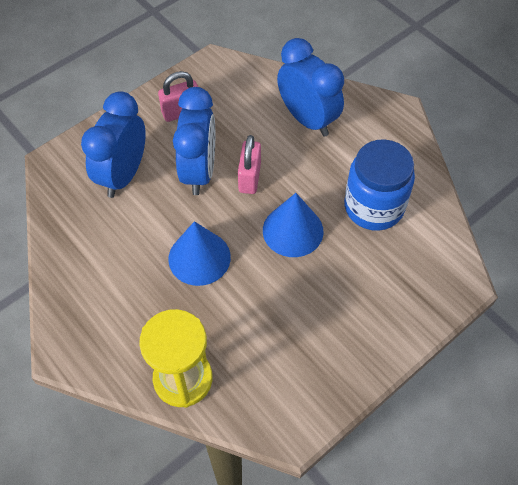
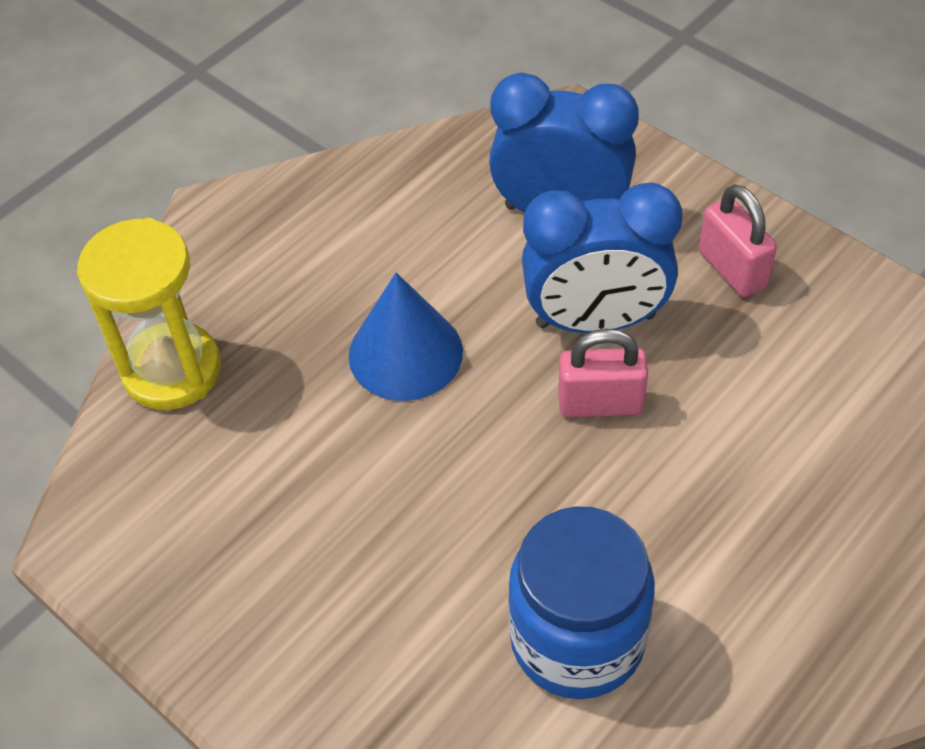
camera: 85 degrees right, 5 degrees down
blue cone [263,193,324,257] -> none
blue clock [277,38,344,137] -> none

